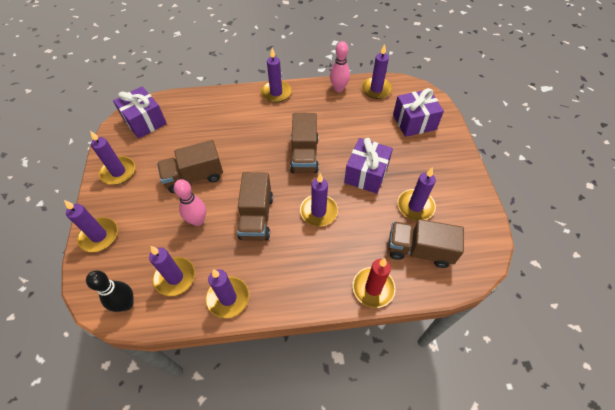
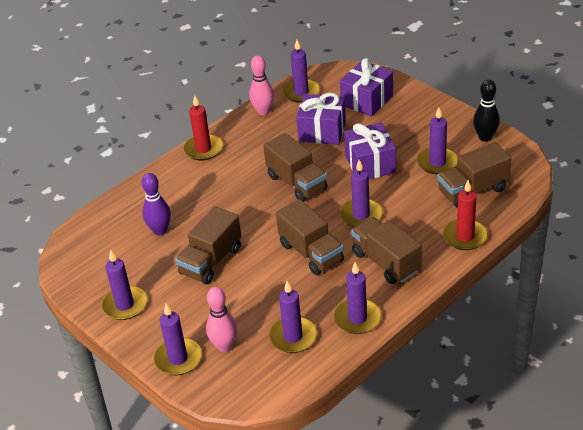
camera: 35 degrees left, 15 degrees down
black bowling pin [86,270,134,312] -> black bowling pin moved to [473,80,500,142]
purple gift [113,87,167,139] -> purple gift moved to [296,93,346,145]
pink bowling pin [174,179,206,226] -> pink bowling pin moved to [206,287,237,352]
purple candle [261,48,292,102] -> red candle [183,95,223,161]
none -> purple bowling pin [142,173,171,236]
none -> brown truck [351,217,422,284]

